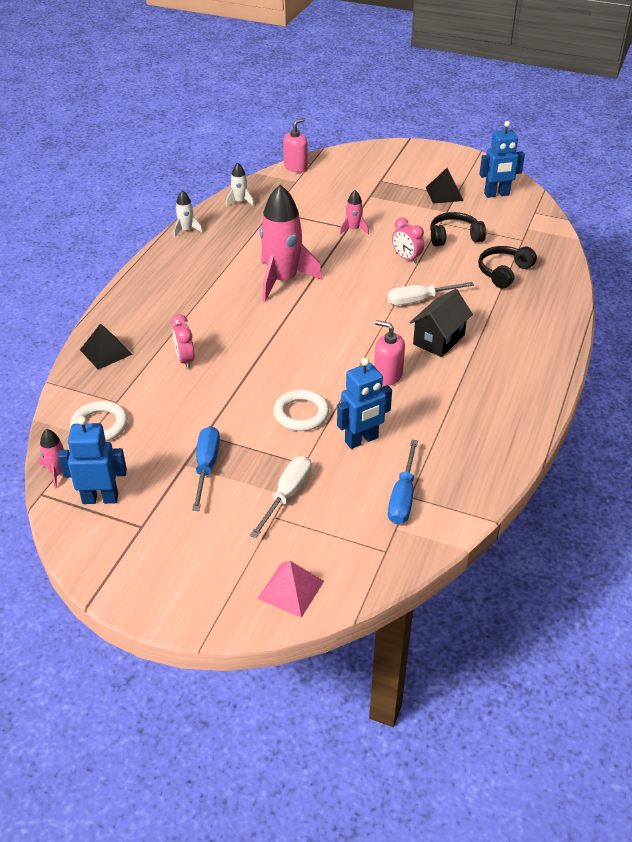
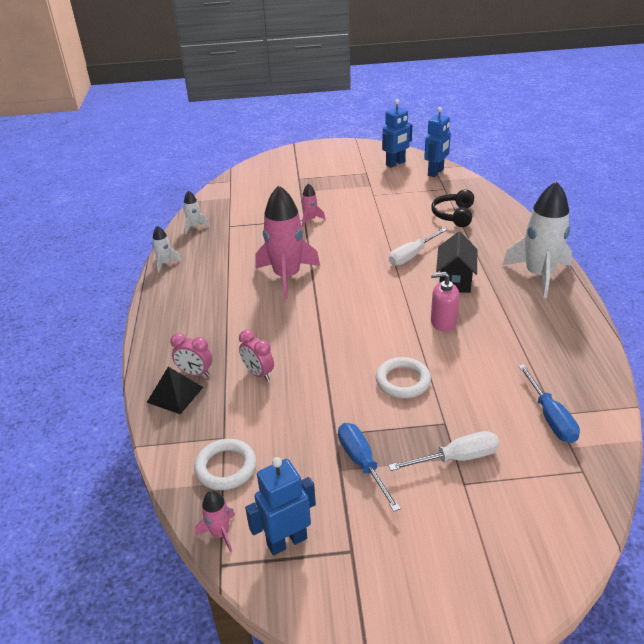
camera: 25 degrees left, 5 degrees down
white screwdriver [250,456,312,538] -> white screwdriver turned 75 degrees clockwise [388,431,500,471]
pink pyramid [257,561,324,618] -> none
pink soap dispenser [283,118,308,172] -> none
blue robot [337,358,392,449] -> blue robot moved to [424,107,451,177]
pink clock [392,217,424,264] -> pink clock moved to [170,333,212,377]
black pyramid [426,168,464,204] -> none
black headphones [430,212,486,246] -> none
none -> white rocket [503,181,572,298]

